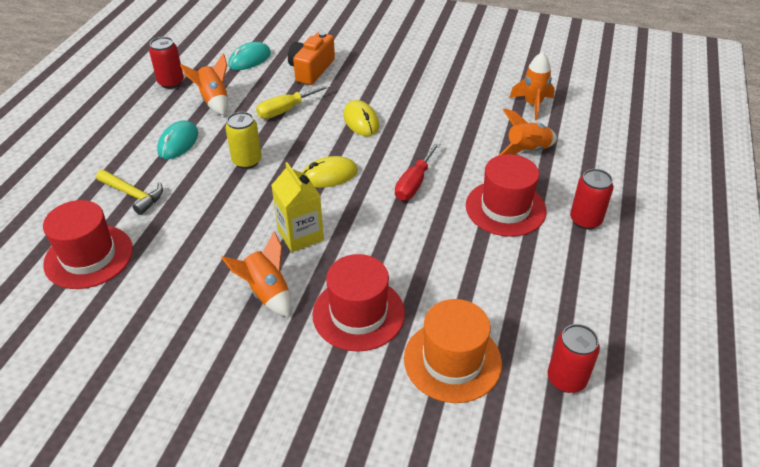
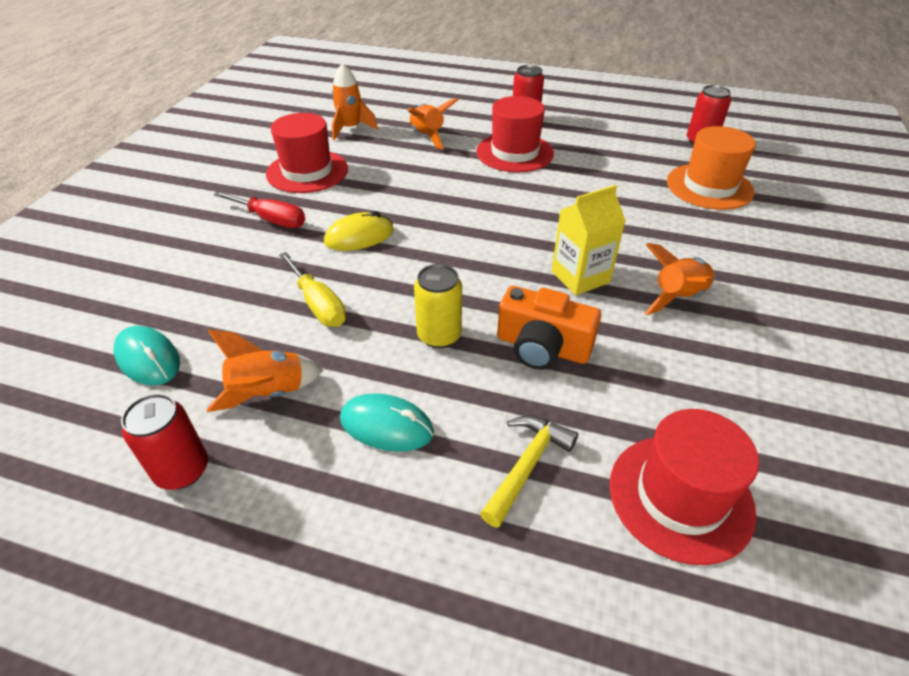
camera: 90 degrees left, 0 degrees up
orange camera [288,32,335,85] -> orange camera moved to [497,286,601,370]
yellow mouse [302,156,358,188] -> none
red hat [312,254,405,351] -> red hat moved to [266,113,348,193]
red screwdriver [395,141,441,201] -> red screwdriver moved to [213,191,305,228]

